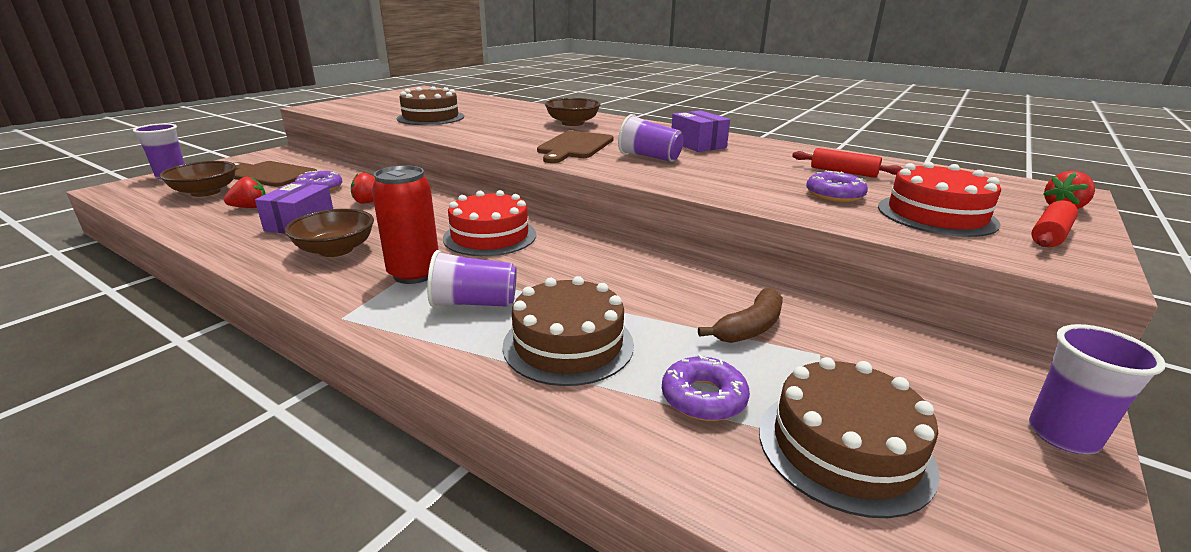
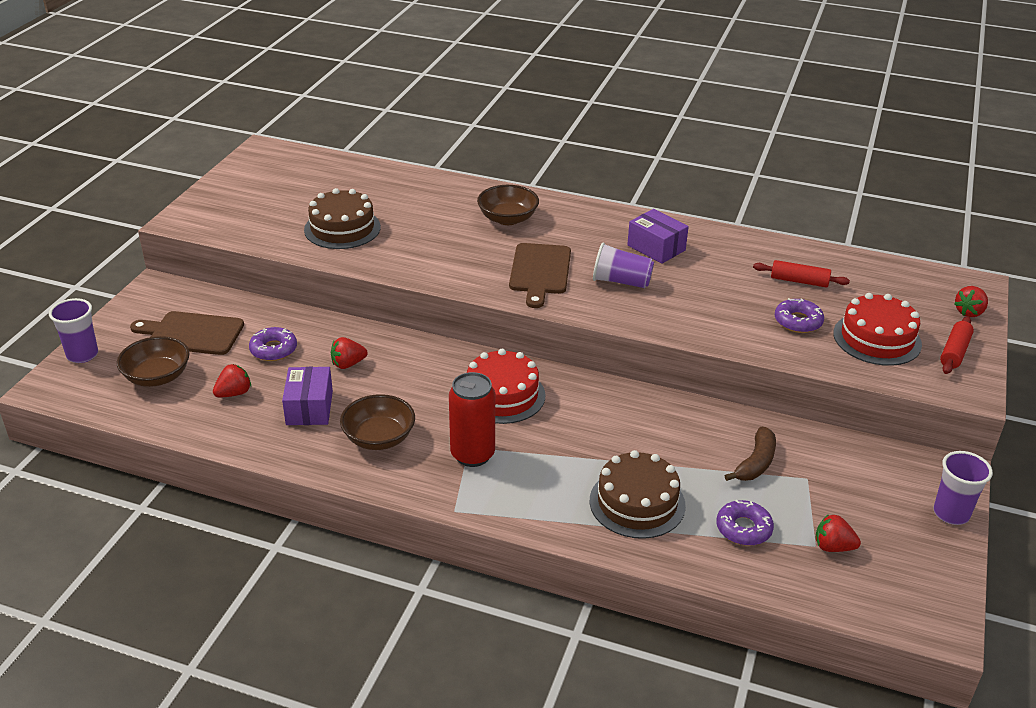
camera: 15 degrees left, 10 degrees up
purple cup [427,250,517,307] -> none
brown cake [759,357,940,518] -> red strawberry [815,514,861,552]

